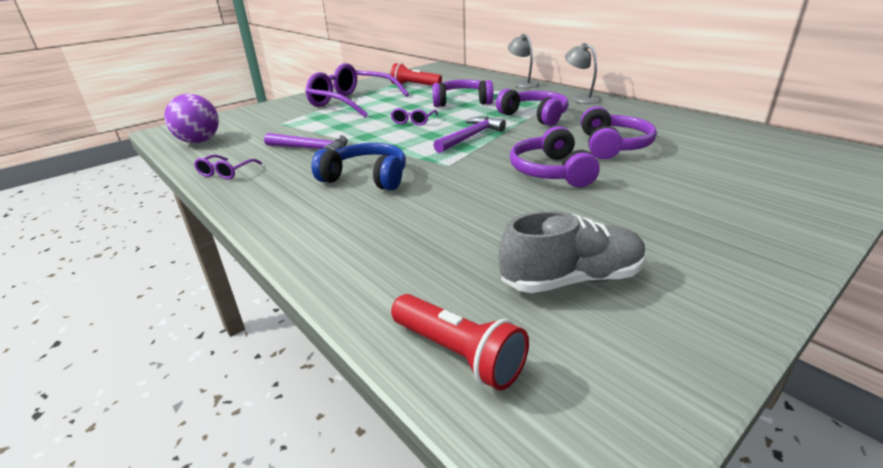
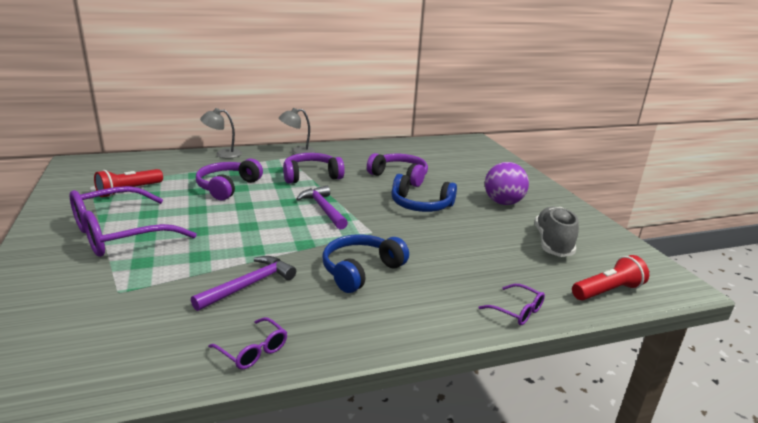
camera: 70 degrees left, 5 degrees down
purple ball [164,94,219,143] -> purple ball moved to [485,162,529,205]
purple glasses [391,108,438,126] -> purple glasses moved to [479,284,545,325]
purple headphones [510,126,600,187] -> blue headphones [391,174,457,212]

